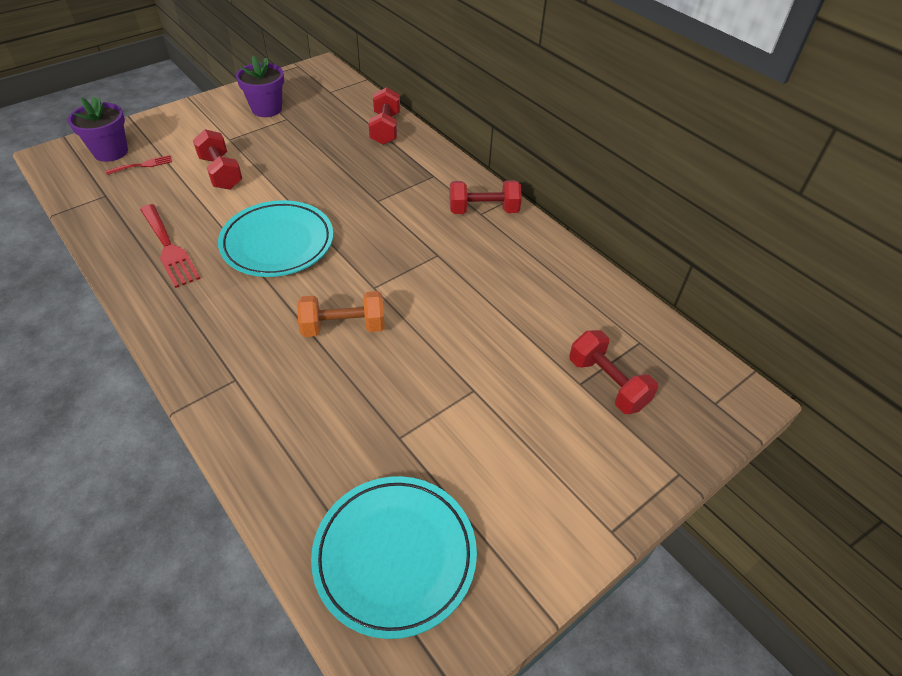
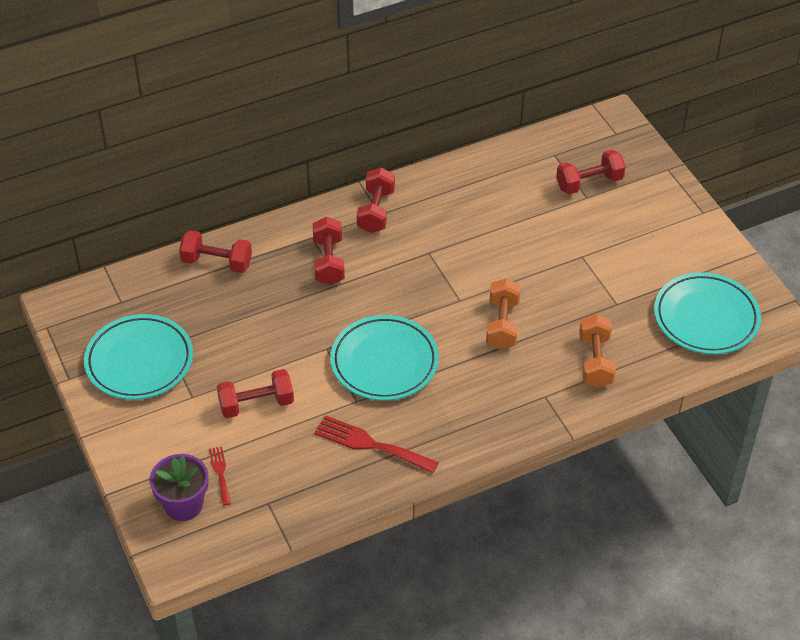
camera: 75 degrees left, 0 degrees up
red fork [140,204,201,288] -> red fork turned 135 degrees counterclockwise [314,415,439,474]
purple flower pot [236,56,284,117] -> turquoise plate [84,314,193,400]
none -> red dumbbell [312,217,345,285]
none -> orange dumbbell [579,314,616,388]

